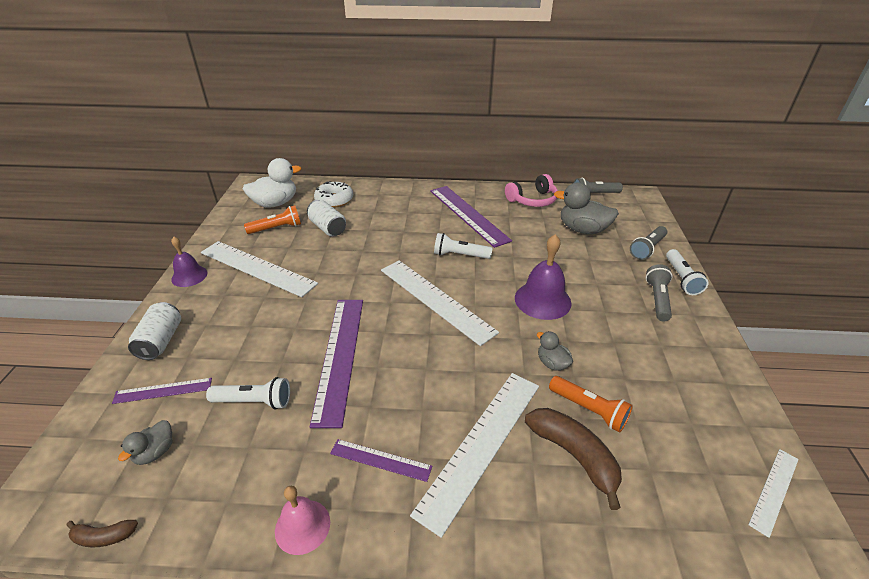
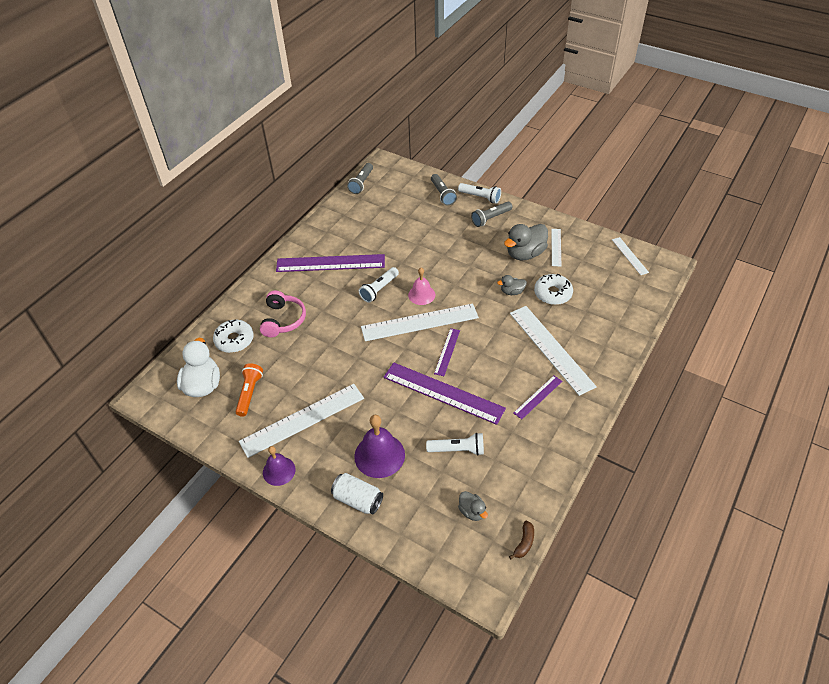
camera: 60 degrees left, 10 degrees up
purple ruler [112,378,212,404] -> purple ruler moved to [434,328,460,376]
white flashlight [206,377,290,409] -> white flashlight turned 60 degrees clockwise [426,433,484,456]
pink bell [275,486,330,555] -> pink bell moved to [408,268,435,305]
white can [307,200,346,236] -> none
pink headphones [505,174,558,207] -> pink headphones moved to [260,291,306,337]
purple bell [515,234,572,320] -> purple bell moved to [354,415,405,478]
brown banana [525,408,622,510] -> none
orange flashlight [549,376,633,433] -> white donut [534,274,573,305]
grey duck [554,183,619,234] -> grey duck moved to [504,224,548,260]
grey flashlight [646,264,673,321] -> grey flashlight turned 75 degrees counterclockwise [471,202,513,227]
none -> white ruler [551,229,561,267]

